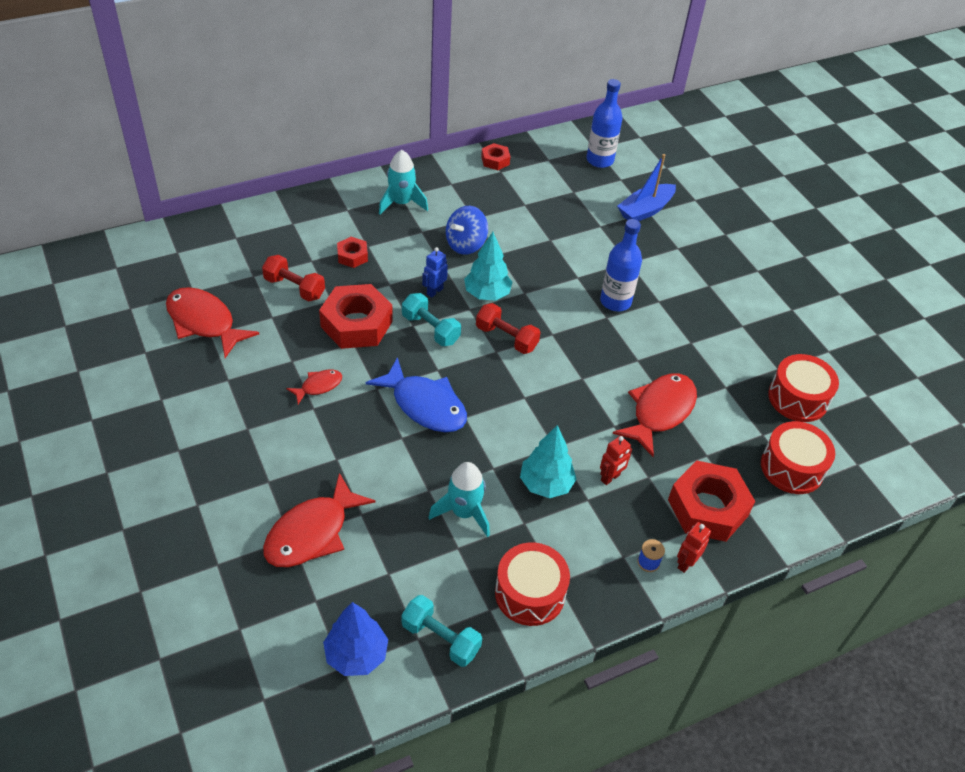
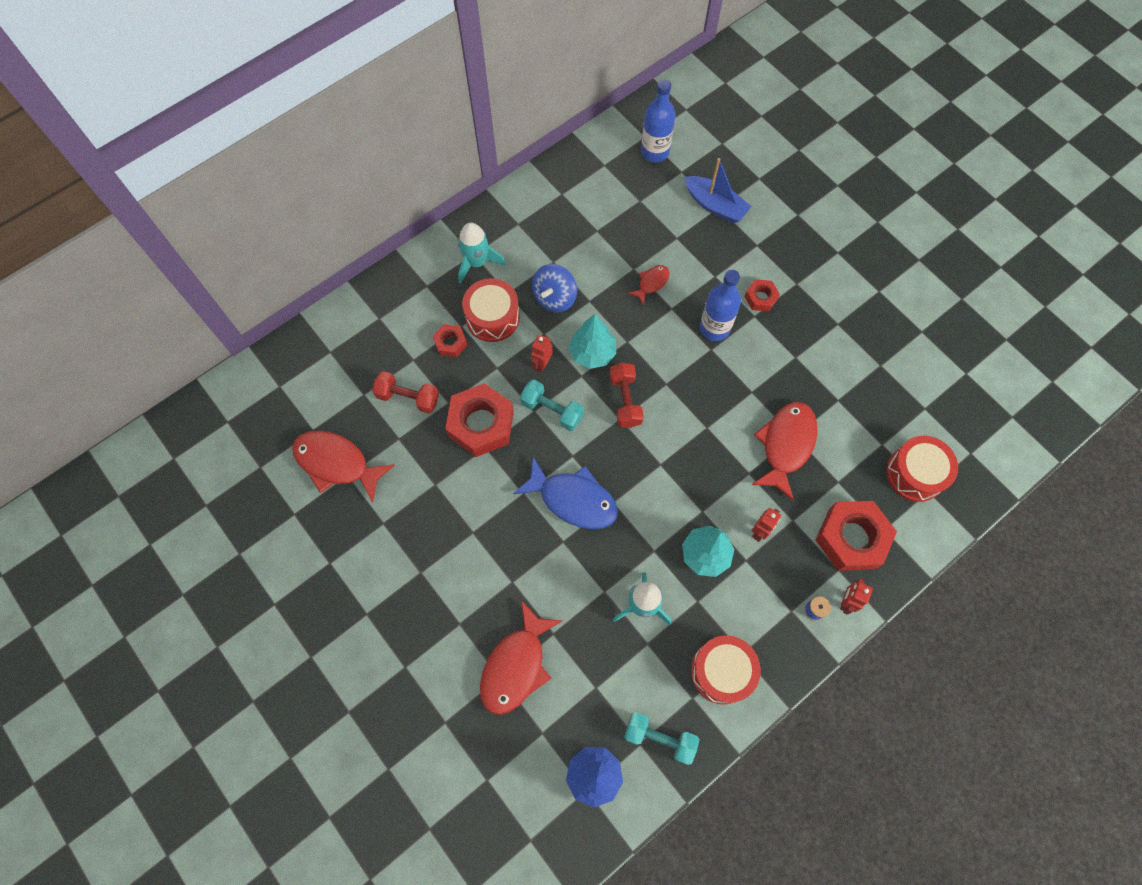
camera: 10 degrees left, 20 degrees up
red fish [286,370,342,404] -> red fish moved to [628,265,670,305]
blue robot [422,247,448,298] -> red robot [531,334,553,373]
red dumbbell [476,303,541,354] -> red dumbbell turned 60 degrees clockwise [609,363,644,428]
red nut [481,143,510,170] -> red nut moved to [744,279,780,312]
blue boat [617,154,676,221] -> blue boat turned 90 degrees counterclockwise [684,158,752,223]
red drum [768,354,839,422] -> red drum moved to [462,278,520,342]

